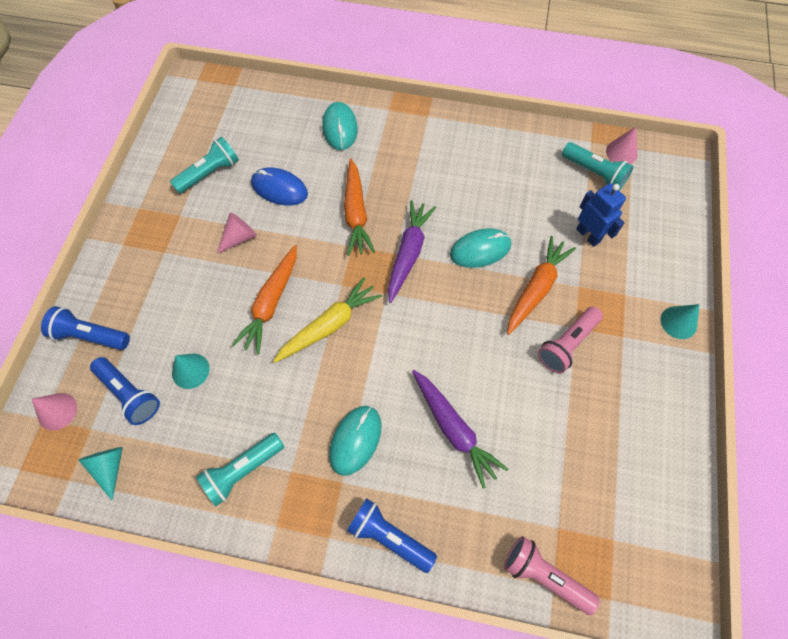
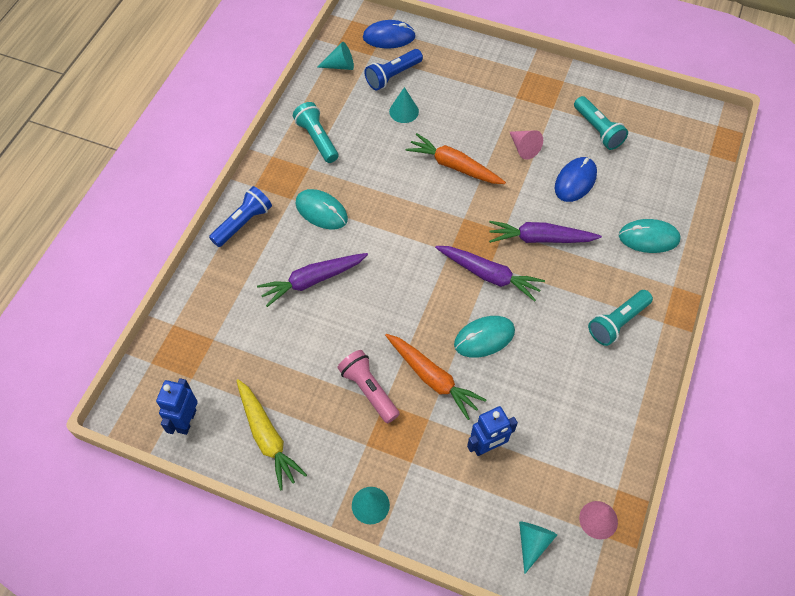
camera: 100 degrees right, 5 degrees down
pink cone [32,393,77,431] -> blue mouse [363,20,416,48]
blue flashlight [41,306,130,350] -> none
yellow carrot [273,277,382,363] -> yellow carrot moved to [236,379,307,491]
orange carrot [344,159,375,256] -> purple carrot [489,221,602,243]
turquoise mouse [450,228,511,268] -> turquoise mouse turned 75 degrees clockwise [454,316,515,358]
pink flashlight [504,536,600,615] -> none
turquoise flashlight [562,142,634,190] -> turquoise flashlight moved to [588,290,653,346]
none -> blue robot [156,378,198,435]
none -> turquoise cone [519,521,557,574]

